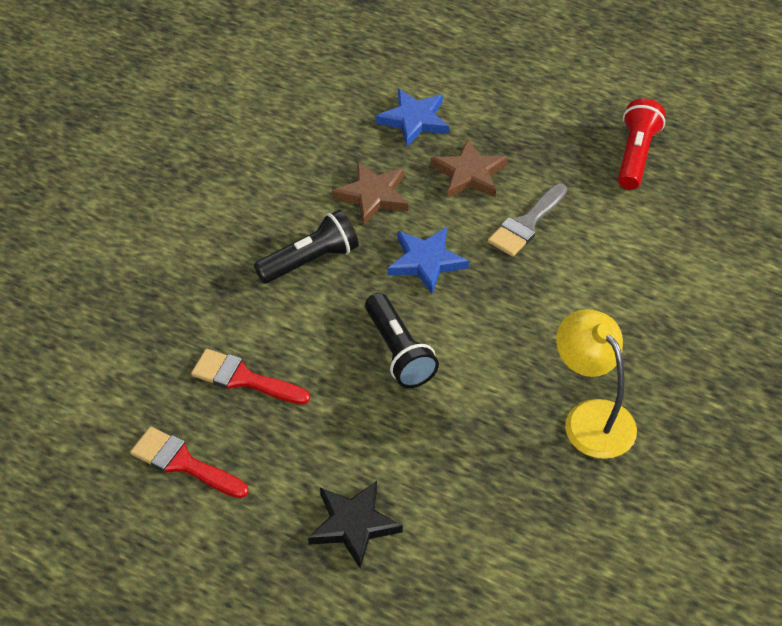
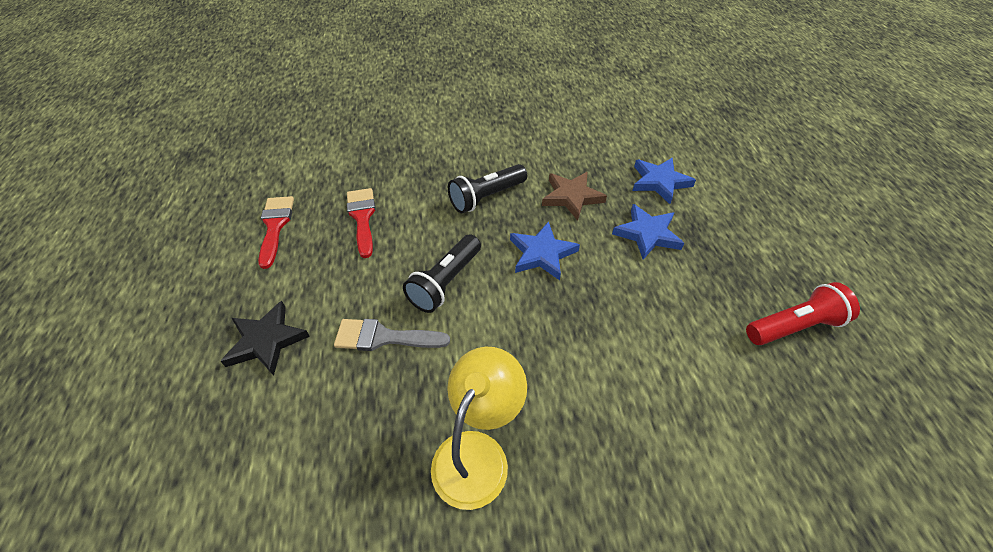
camera: 55 degrees right, 0 degrees up
black flashlight [254,210,359,283] -> black flashlight turned 120 degrees clockwise [448,164,527,213]
brown star [431,139,508,198] -> blue star [612,204,684,259]
grey brush [488,183,567,257] -> grey brush moved to [334,319,450,351]

